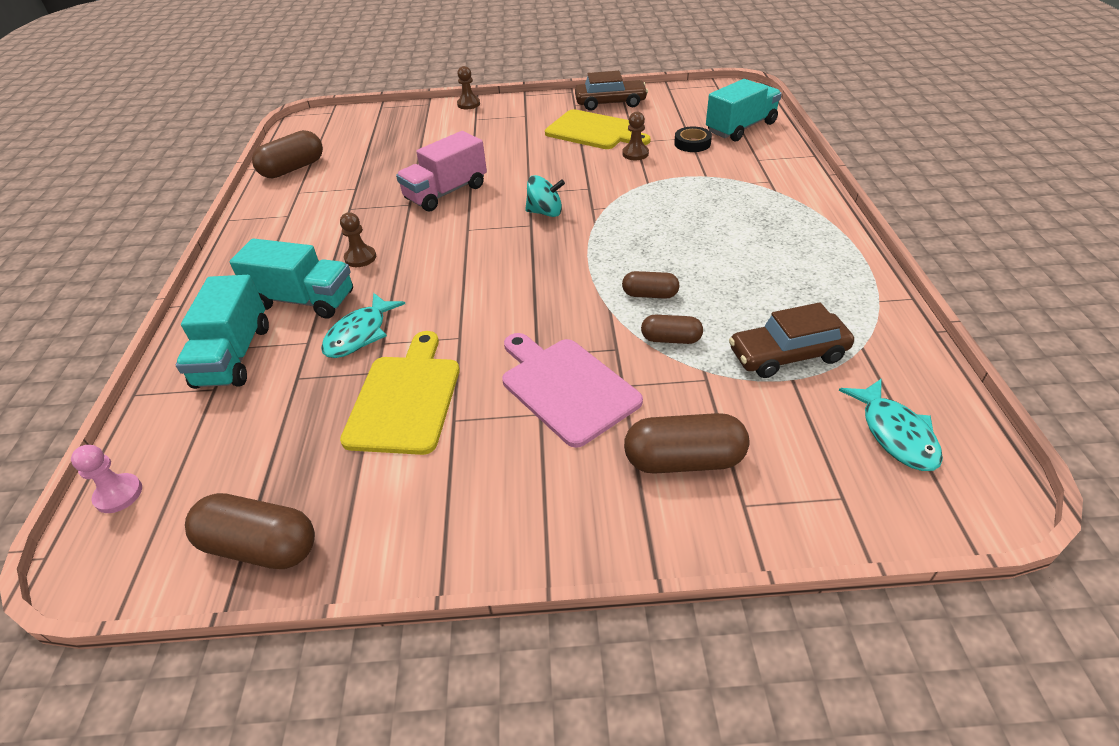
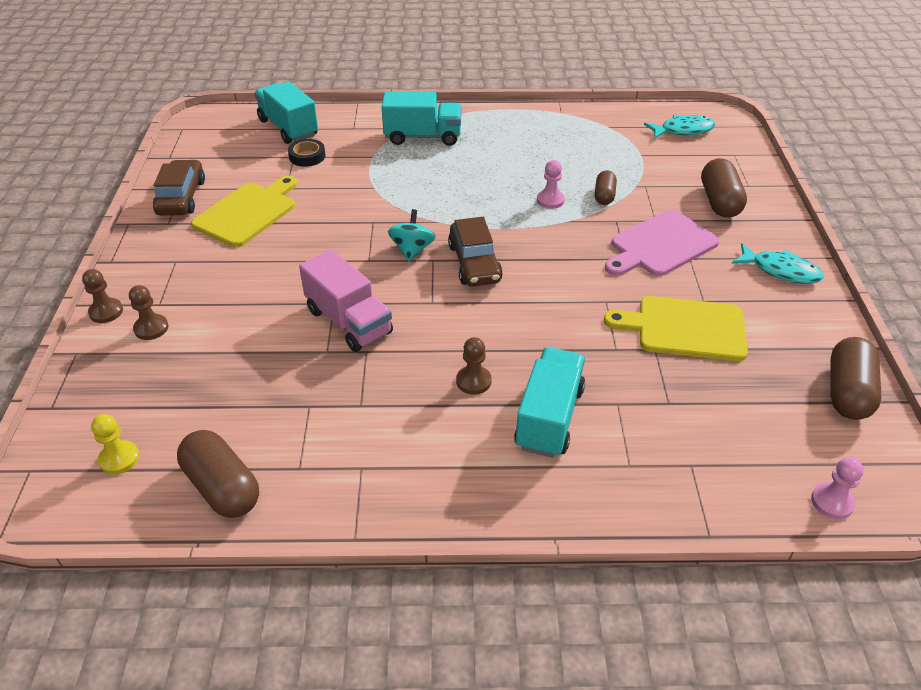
camera: 90 degrees left, 0 degrees up
turquoise truck [176,275,269,389] -> turquoise truck moved to [382,91,462,146]
turquoise fish [321,293,405,358] -> turquoise fish moved to [732,243,823,284]
brown pawn [622,112,649,160] -> brown pawn moved to [129,285,169,340]
brown capsule [622,271,680,299] -> pink pawn [537,160,565,209]
brown car [729,302,854,378] -> brown car moved to [448,217,503,287]
none -> yellow pawn [91,414,139,475]

